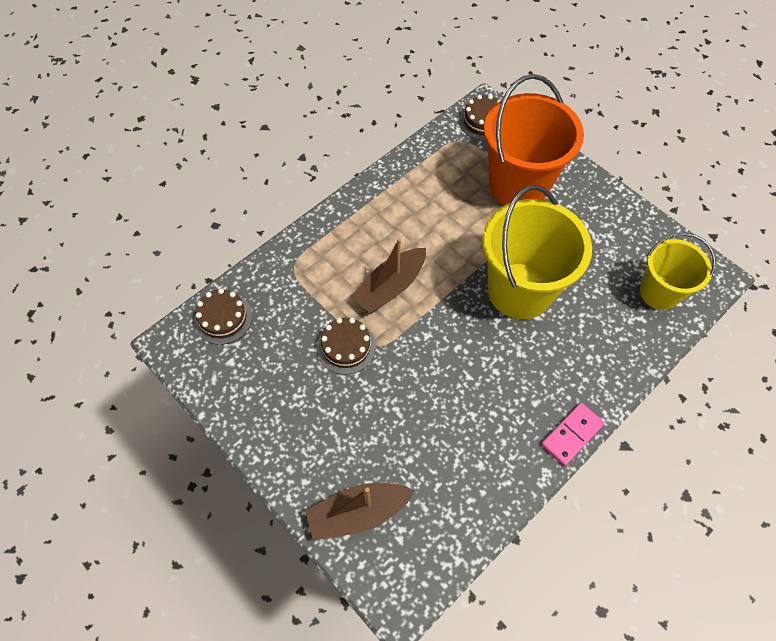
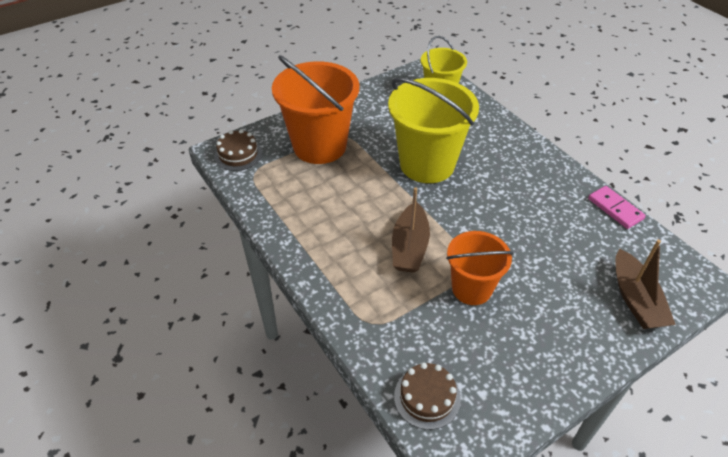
camera: 80 degrees left, 15 degrees down
brown cake [317,318,376,375] -> orange bucket [446,231,514,305]
brown boat [352,238,426,313] -> brown boat turned 45 degrees clockwise [392,187,430,273]
pink domino [541,403,604,466] -> pink domino moved to [588,186,646,229]

